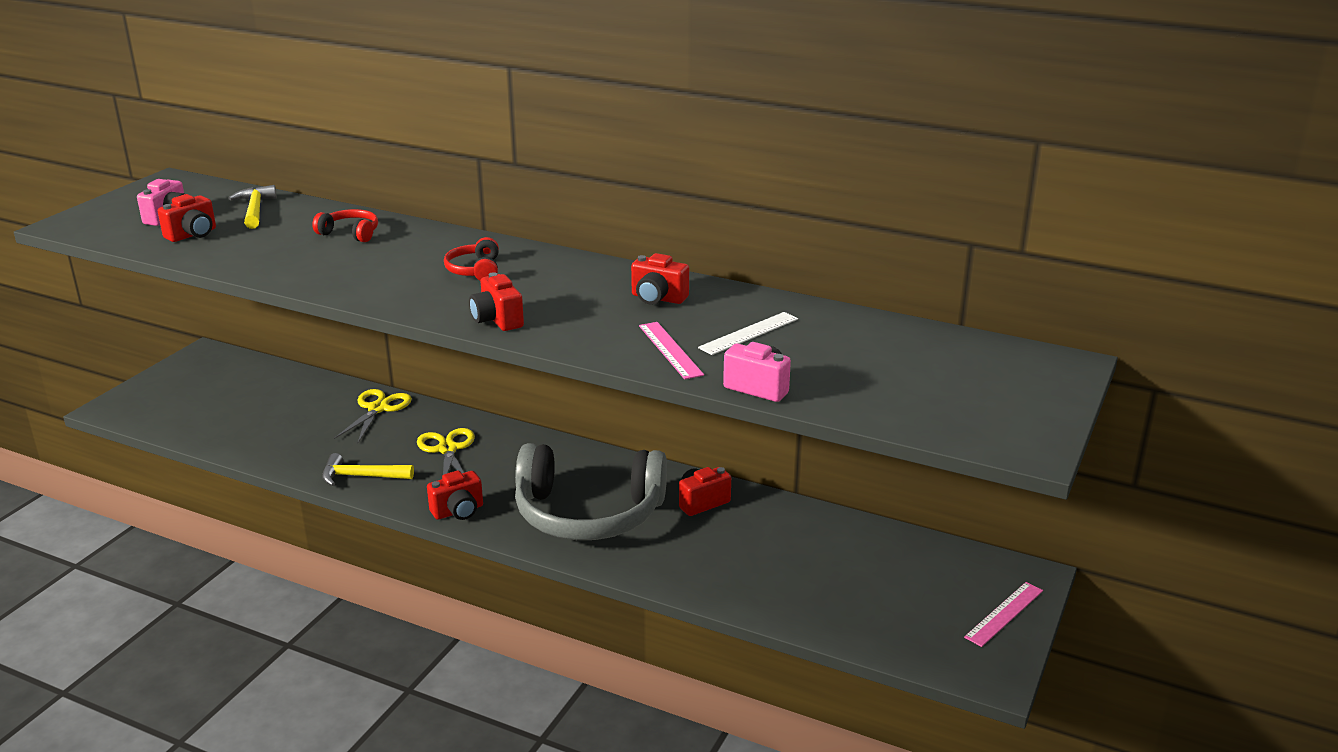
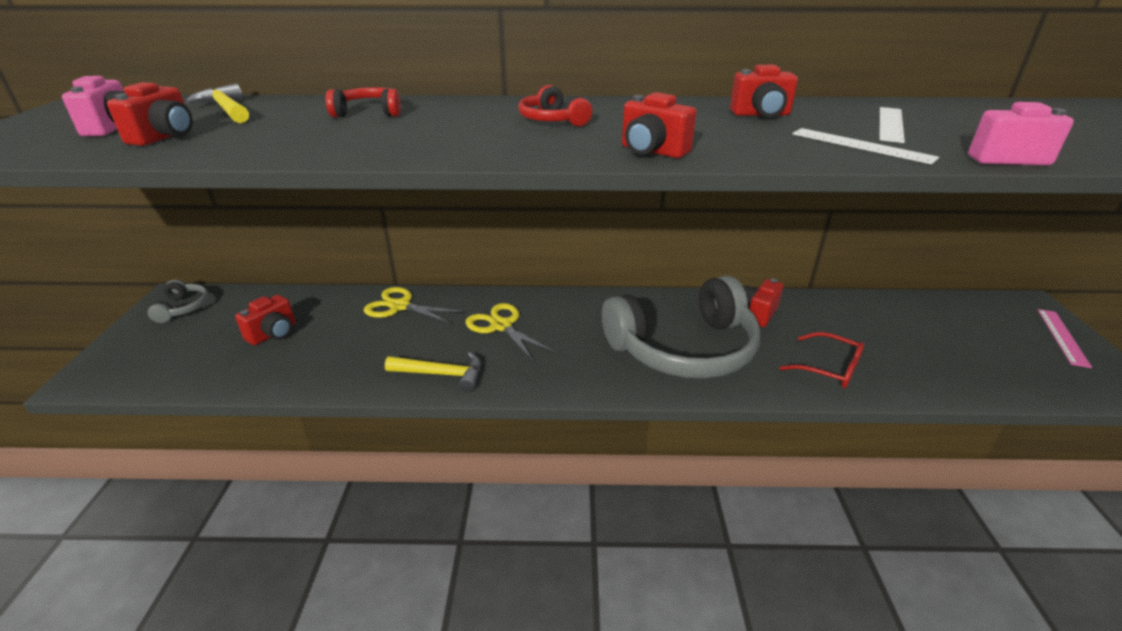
camera: 25 degrees left, 5 degrees up
yellow hammer [322,453,414,486] -> yellow hammer turned 150 degrees counterclockwise [385,352,481,391]
yellow scissors [334,389,412,443] -> yellow scissors turned 60 degrees counterclockwise [364,287,465,324]
red camera [427,470,483,520] -> red camera moved to [235,295,295,345]
pink ruler [639,322,704,379] -> white ruler [792,128,939,164]
none -> grey headphones [148,280,209,323]
none -> red glasses [779,332,864,388]

